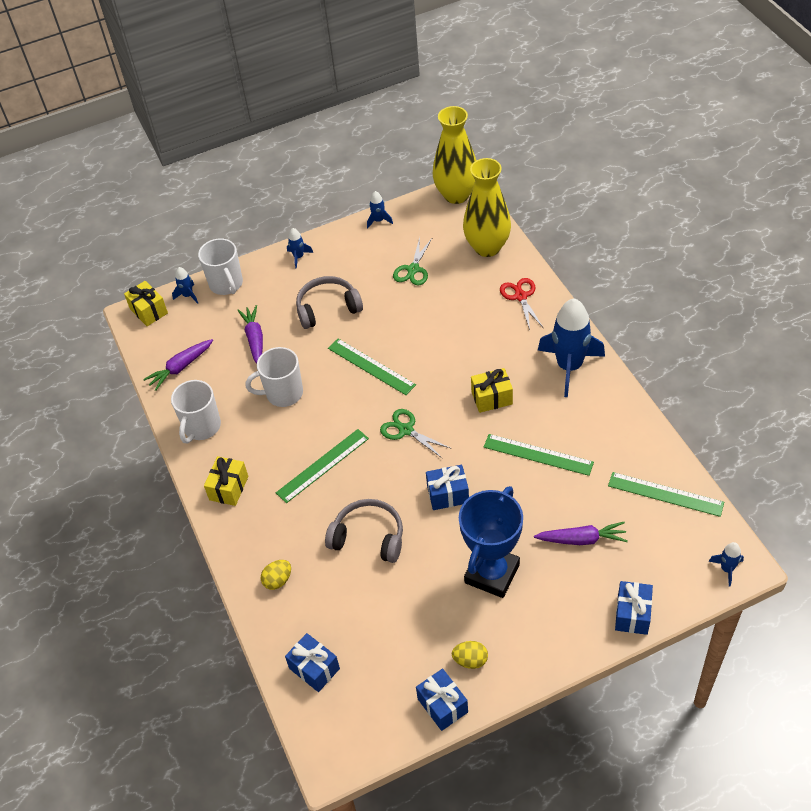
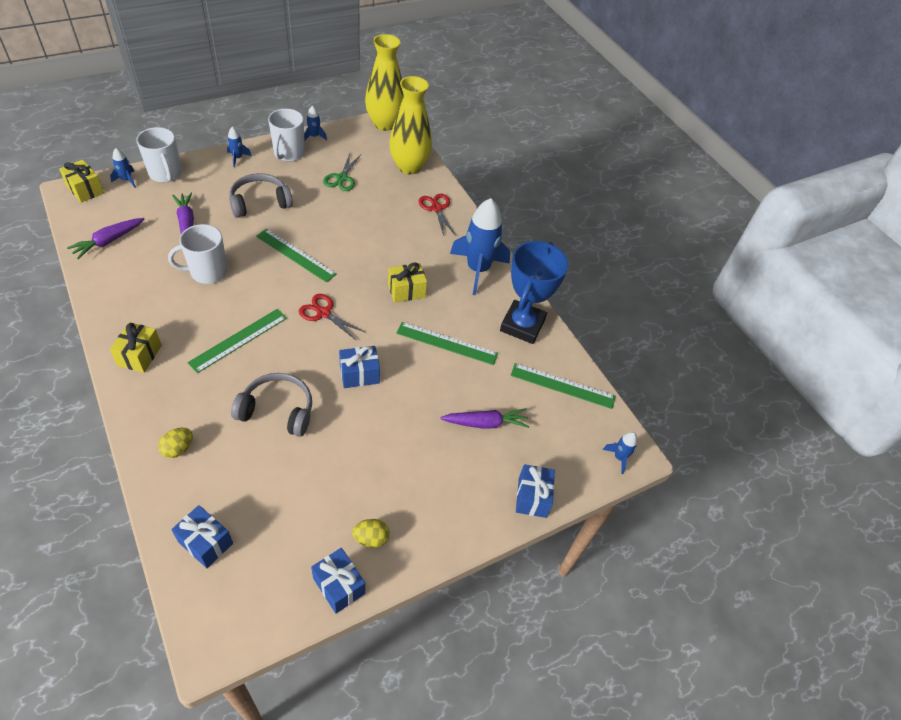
camera: 15 degrees left, 0 degrees up
white mug [171,380,221,443] -> white mug moved to [268,109,305,161]
green scissors [380,409,452,458] -> red scissors [299,294,366,341]
blue trophy [459,486,523,598] -> blue trophy moved to [500,241,568,344]

